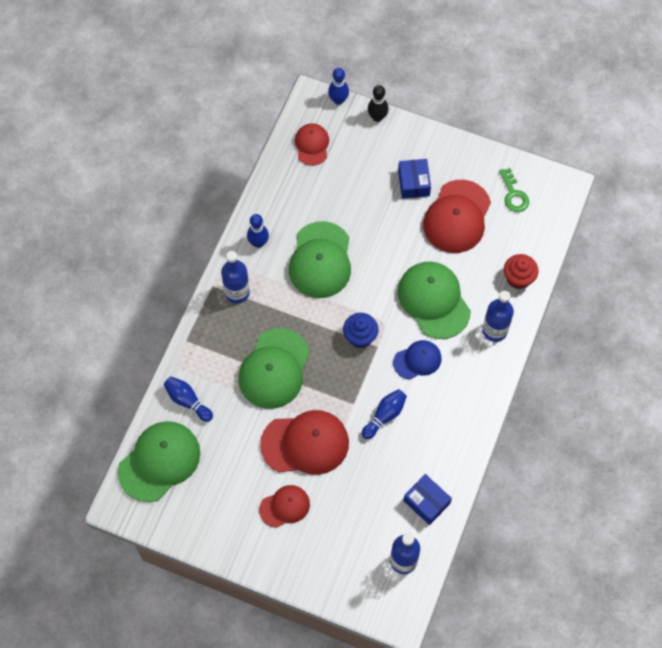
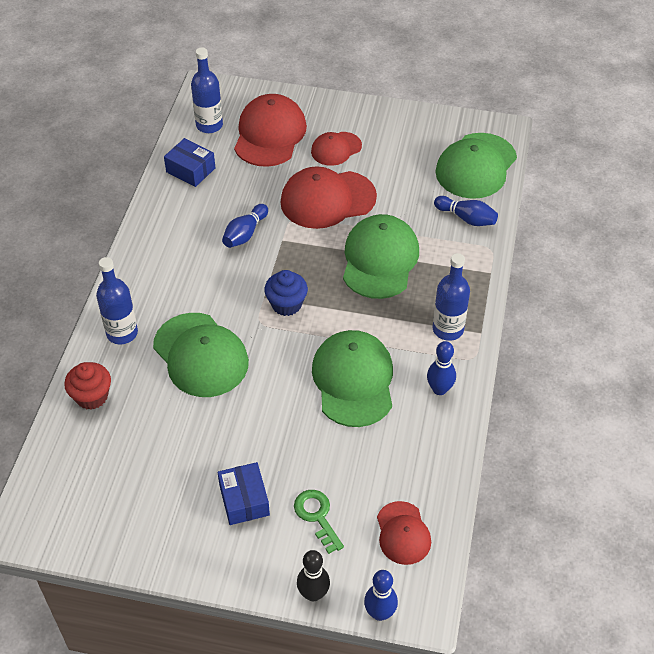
camera: 170 degrees right, 15 degrees down
blue cap [393,340,442,380] -> none
red cap [423,180,491,253] -> red cap moved to [234,94,307,167]
green key [499,168,529,212] -> green key moved to [294,490,344,554]

